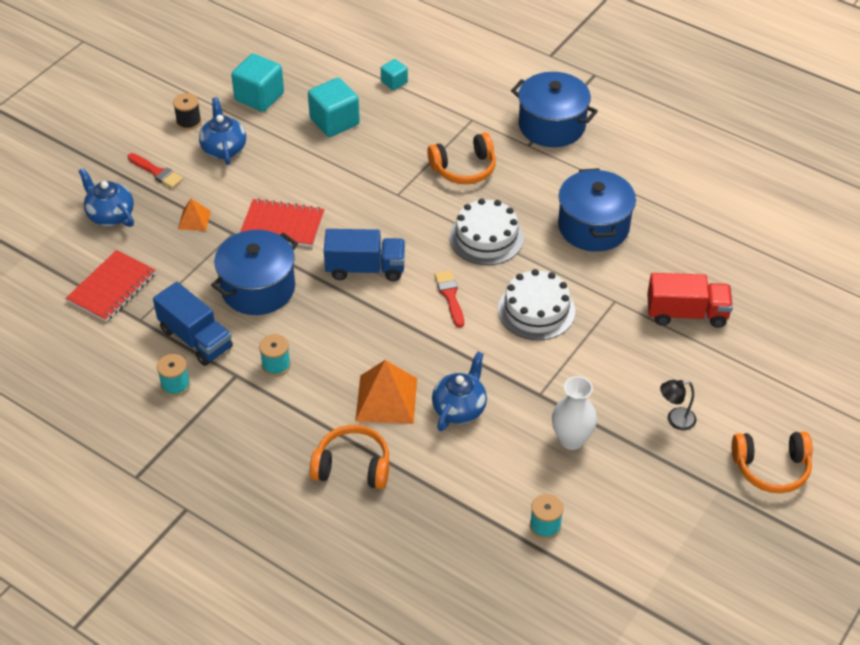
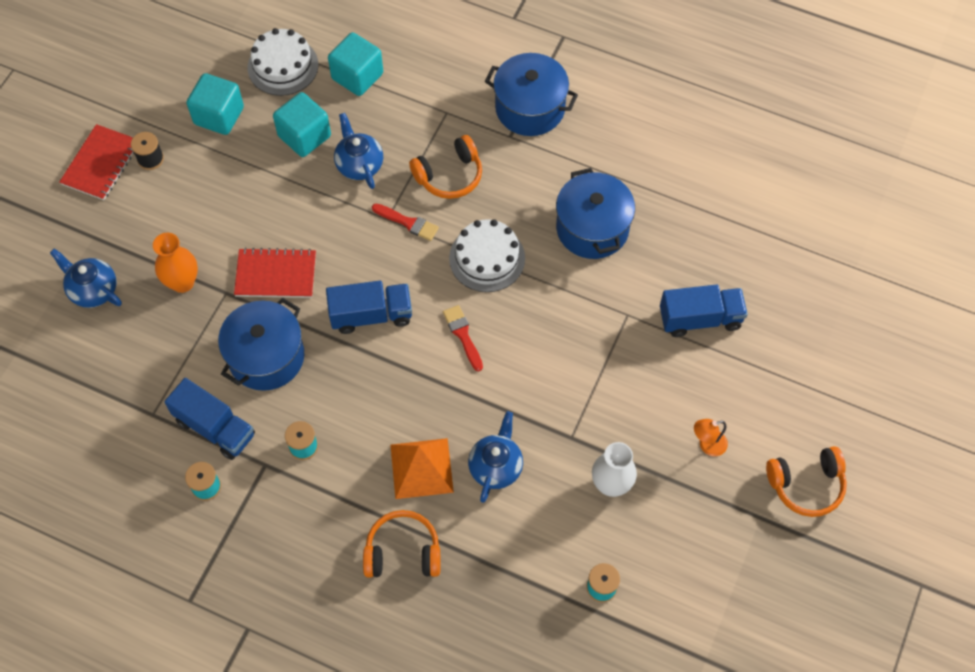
camera: 10 degrees left, 15 degrees up
red notebook [66,250,156,322] -> red notebook moved to [59,124,134,200]
red brush [128,153,183,188] -> red brush moved to [372,203,439,241]
orange pyramid [178,199,211,231] -> orange vase [153,233,198,293]
blue teapot [199,97,246,165] -> blue teapot moved to [334,113,383,189]
turquoise cube [381,59,408,90] -> turquoise cube [328,32,383,96], size x1.84
white cake [498,269,575,340] -> white cake moved to [248,28,318,96]
red truck [647,273,733,328] -> blue truck [660,285,748,337]
black lamp [660,380,696,430] -> orange lamp [694,419,728,456]

